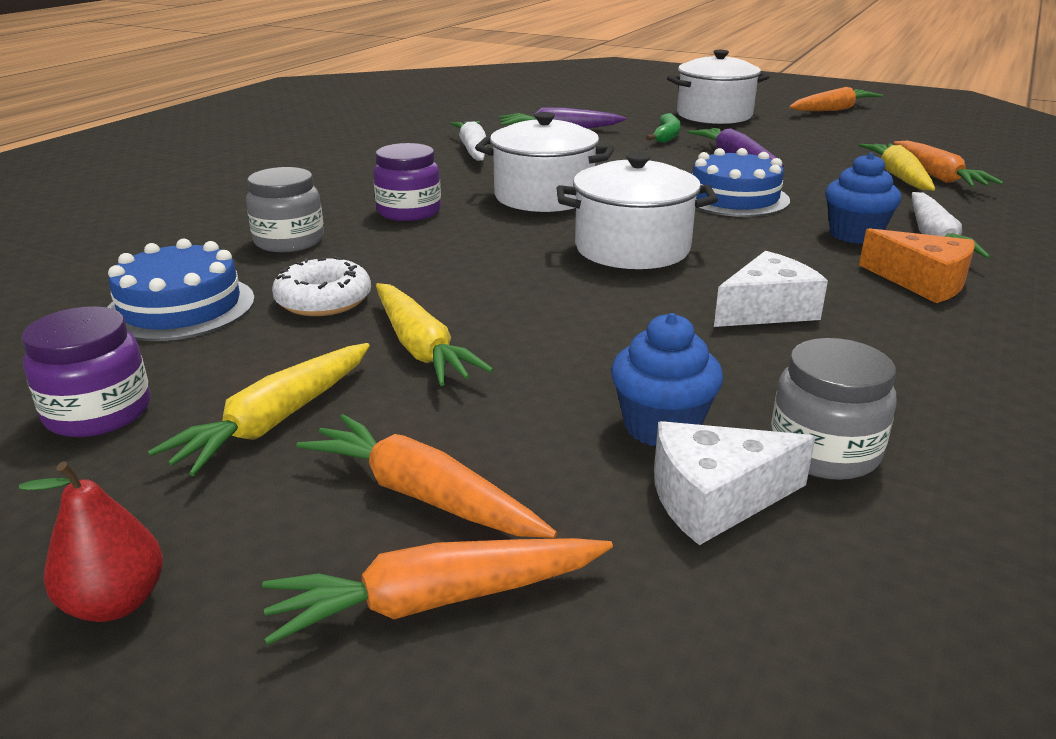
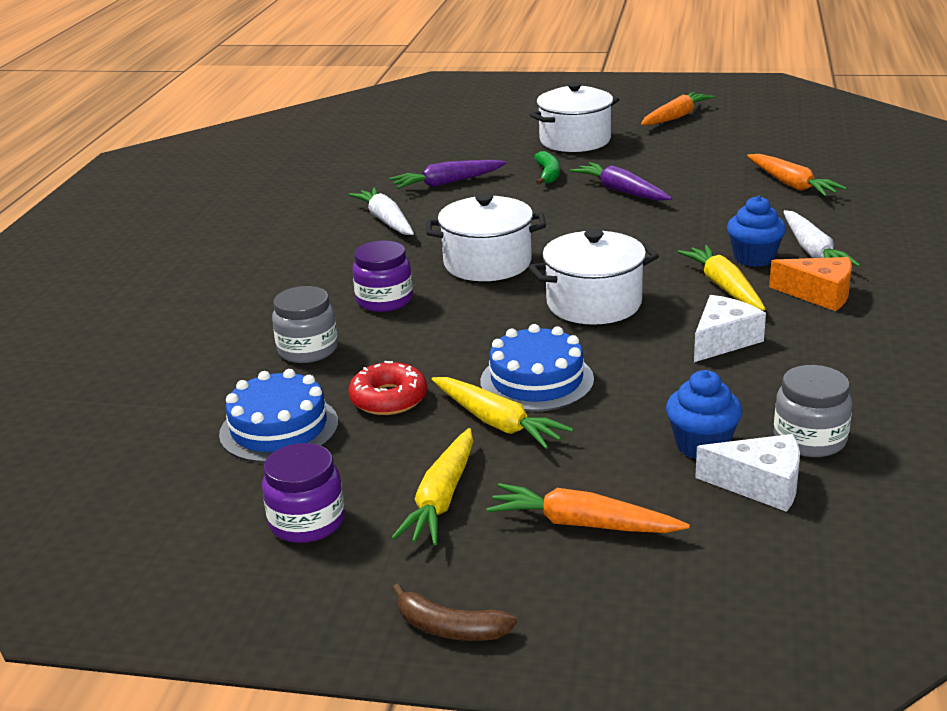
camera: 15 degrees left, 0 degrees up
red pear [19,462,163,622] -> brown banana [392,583,517,641]
orange carrot [262,538,613,645] -> none
white donut [272,256,371,316] -> red donut [348,361,427,415]
white cheese [654,421,815,545] -> white cheese turned 135 degrees counterclockwise [695,434,800,512]
blue cake [692,148,790,217] -> blue cake moved to [480,324,594,412]
yellow carrot [859,143,935,191] -> yellow carrot moved to [677,245,765,311]

